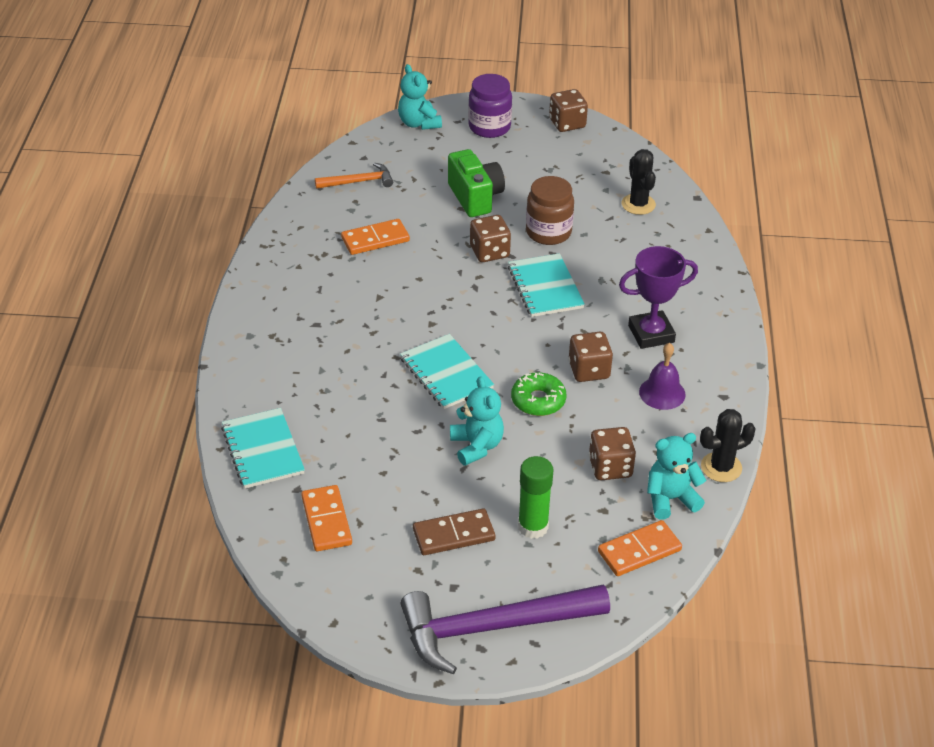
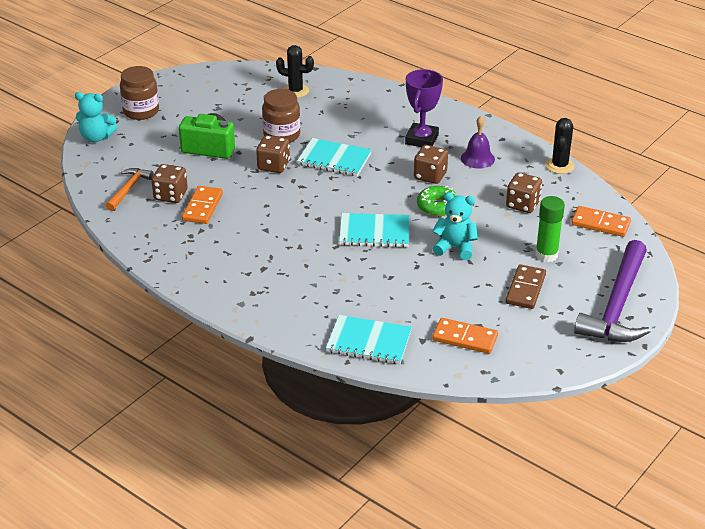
camera: 55 degrees left, 5 degrees down
purple jar [468,74,512,138] -> brown jar [120,66,159,120]
brown dice [549,89,588,132] -> brown dice moved to [151,164,188,203]
orange domino [598,520,682,576] -> orange domino turned 75 degrees counterclockwise [571,206,631,237]
turquoise teddy bear [647,433,706,519] -> none

